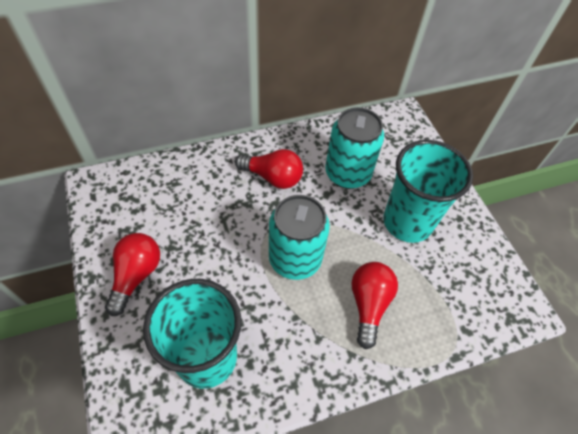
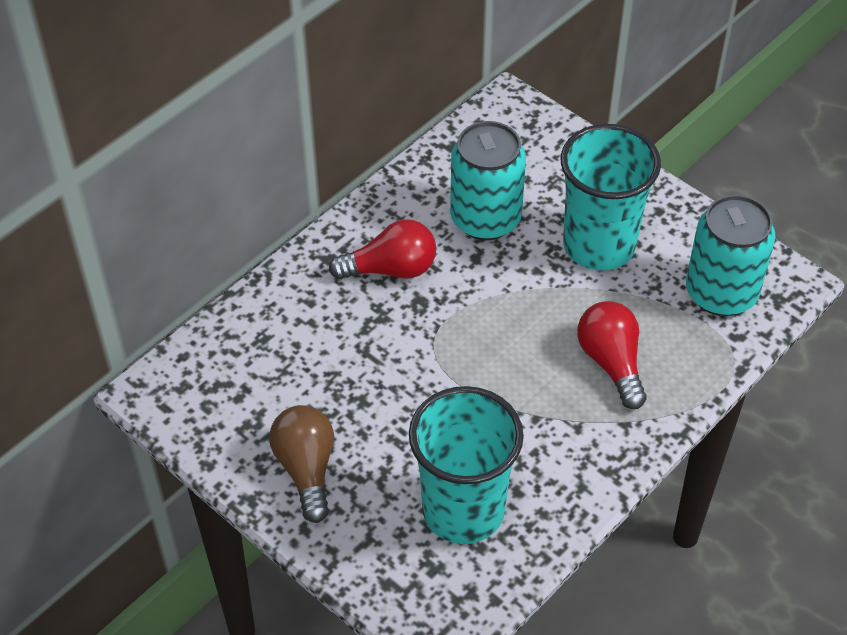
camera: 25 degrees left, 5 degrees down
red light bulb [105,233,160,316] -> brown light bulb [269,405,334,523]
turquoise can [269,195,330,280] -> turquoise can moved to [686,195,776,316]

